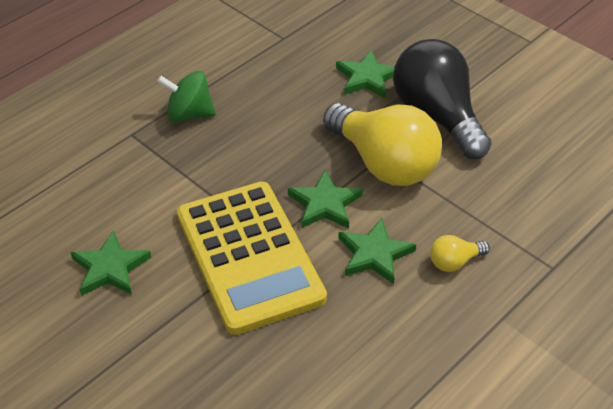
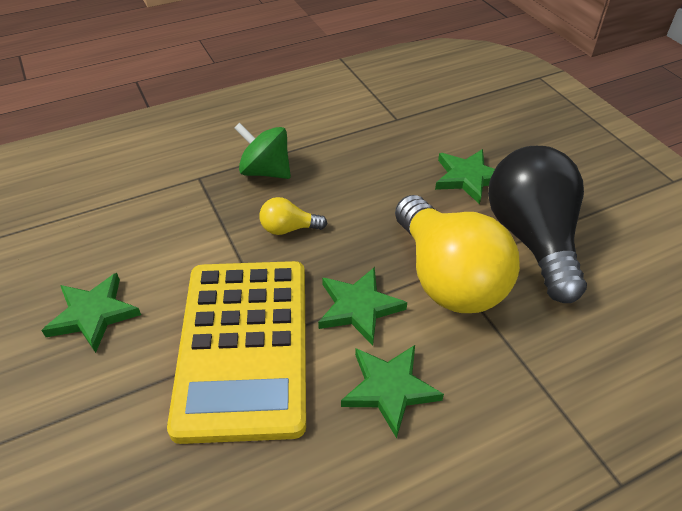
camera: 20 degrees right, 0 degrees up
yellow light bulb [430,235,490,272] -> yellow light bulb moved to [259,197,328,235]

